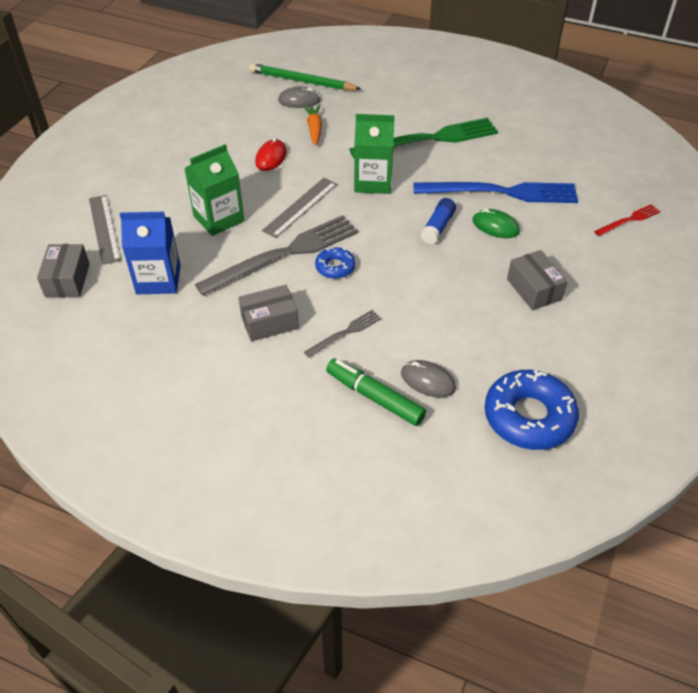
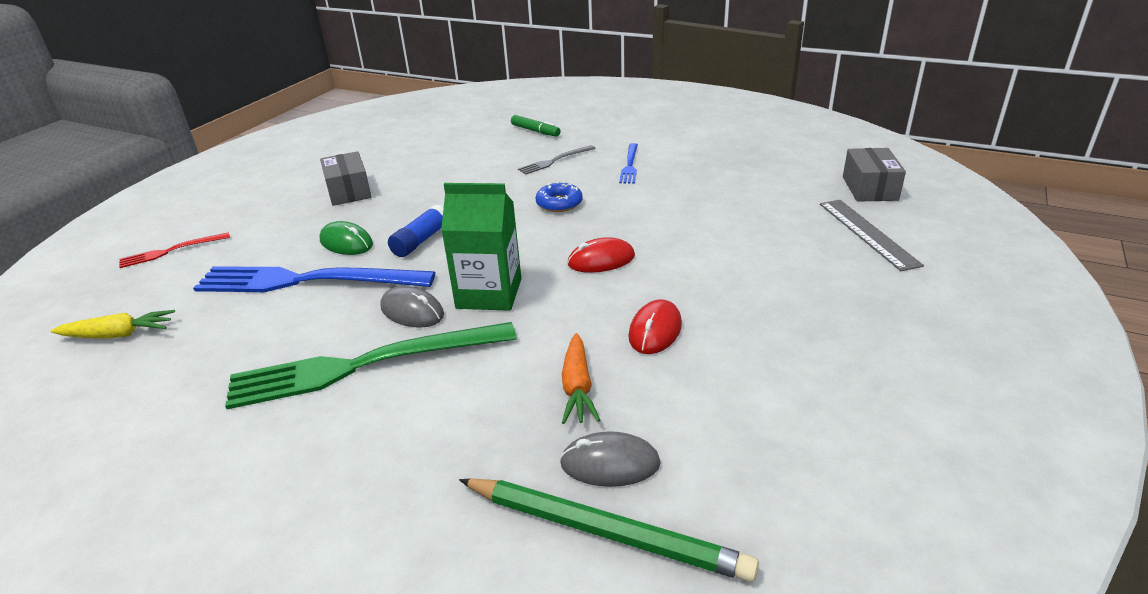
camera: 175 degrees left, 15 degrees down
blue carton [120,212,181,294] -> none
green carton [184,144,244,236] -> none
grey fork [195,215,358,296] -> none
grey box [238,285,299,341] -> blue fork [619,143,638,184]
grey ruler [262,178,337,238] -> red mouse [567,237,635,273]
green marker [326,358,426,426] -> green marker [511,115,561,137], size x0.64
grey mouse [401,360,456,398] -> grey mouse moved to [380,286,444,328]
blue donut [485,370,579,450] -> none
none -> yellow carrot [51,310,175,339]

